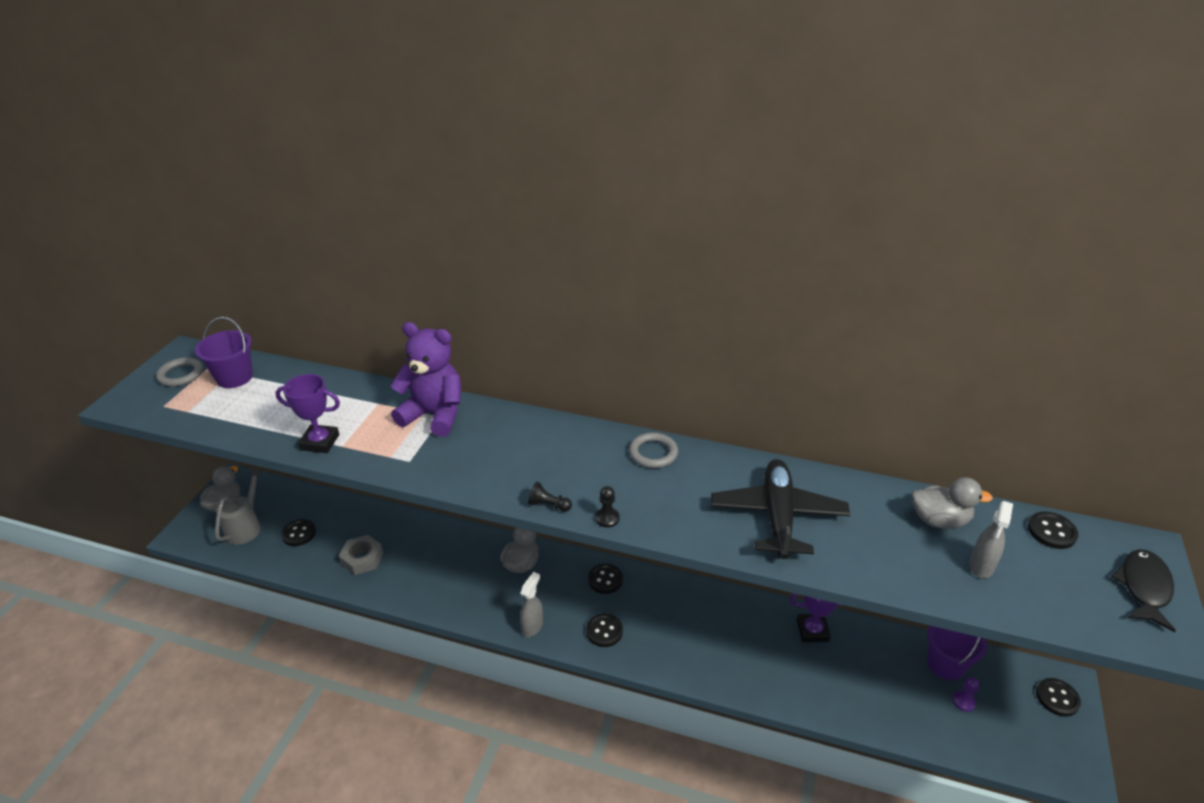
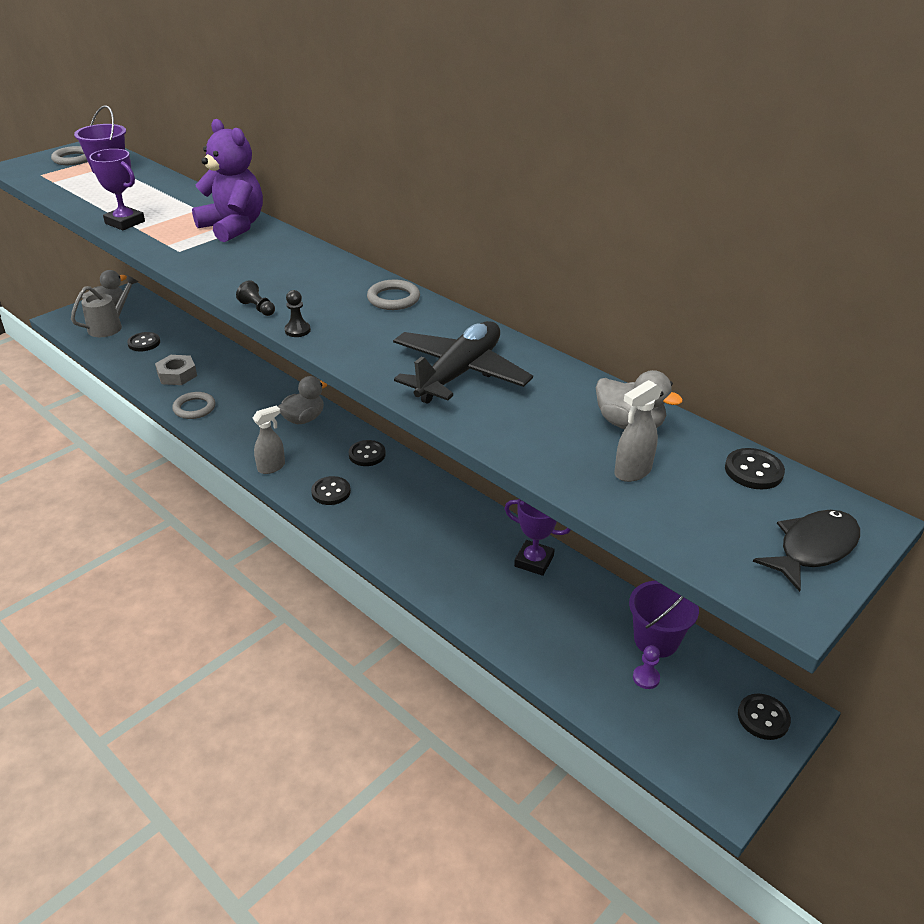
camera: 25 degrees right, 0 degrees up
none -> grey ring [172,392,216,419]

